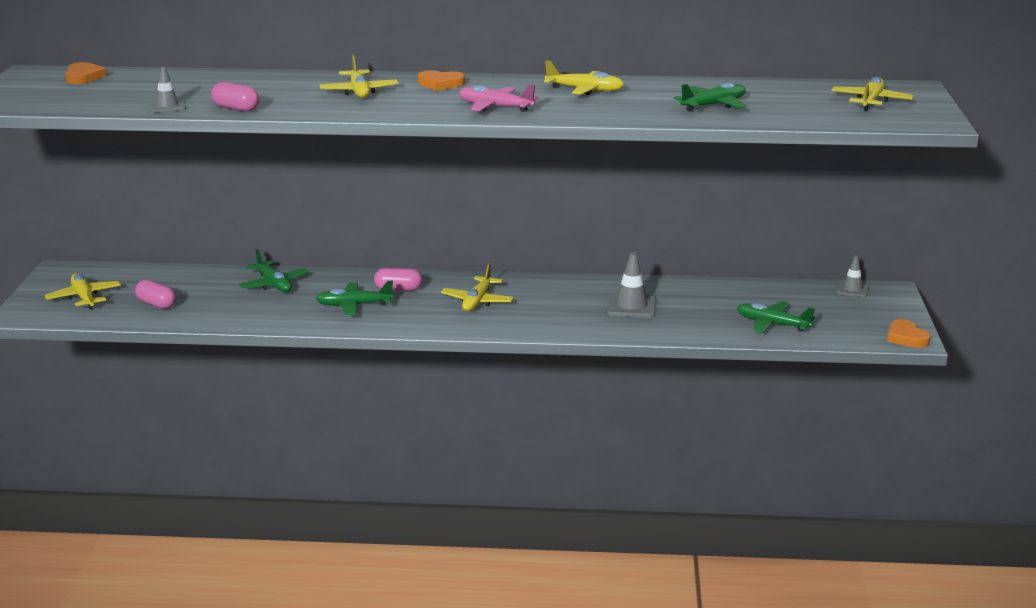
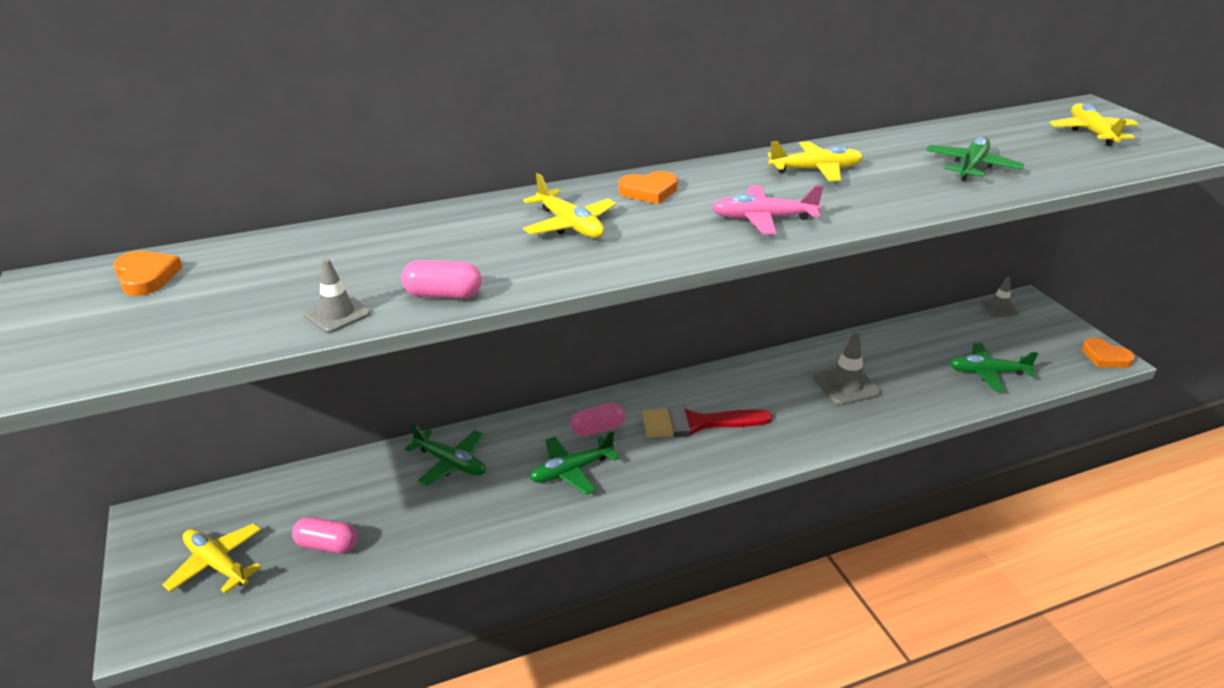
camera: 25 degrees left, 10 degrees up
yellow plane [441,263,514,311] -> red brush [642,406,772,438]

